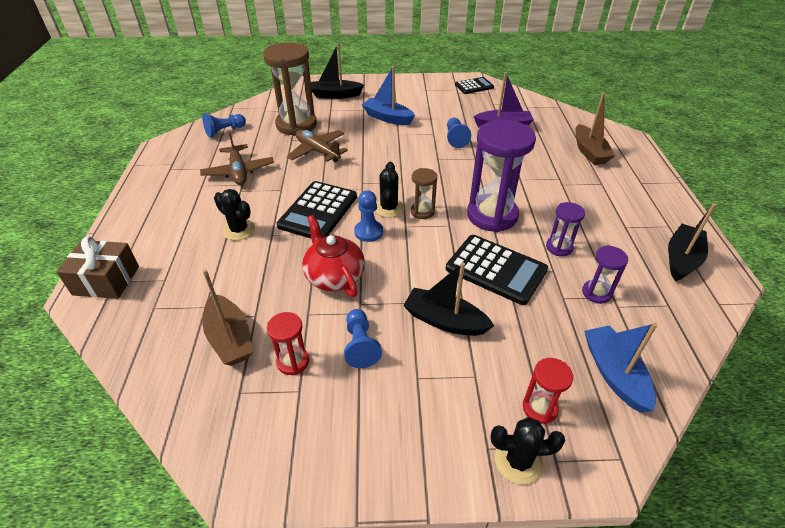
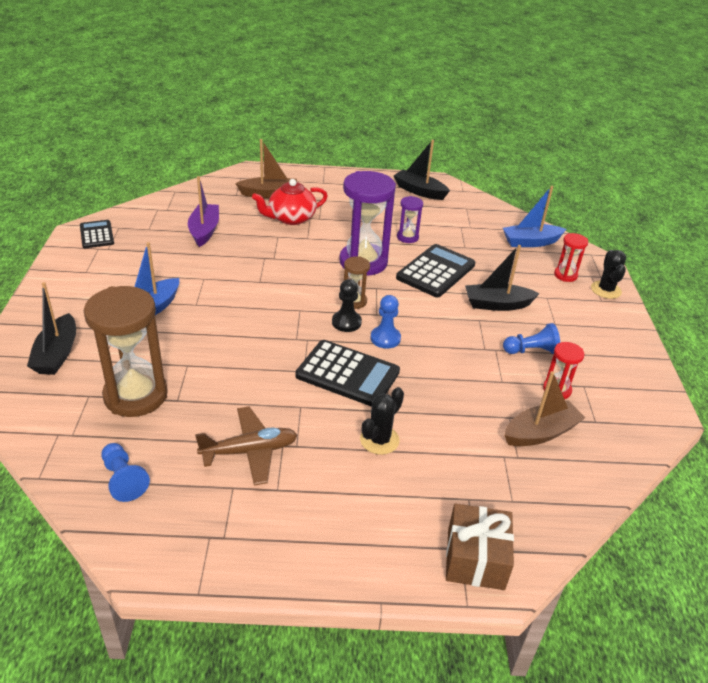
camera: 90 degrees left, 5 degrees down
brown plane [287,130,348,162] -> none
red teapot [302,215,365,297] -> red teapot moved to [252,179,328,225]
black cactus [375,162,404,218] -> black pawn [332,279,362,332]
black boat [403,262,494,336] -> black boat turned 60 degrees clockwise [465,245,539,311]
blue pawn [447,118,471,148] -> none
purple hourglass [582,245,628,304] -> none

